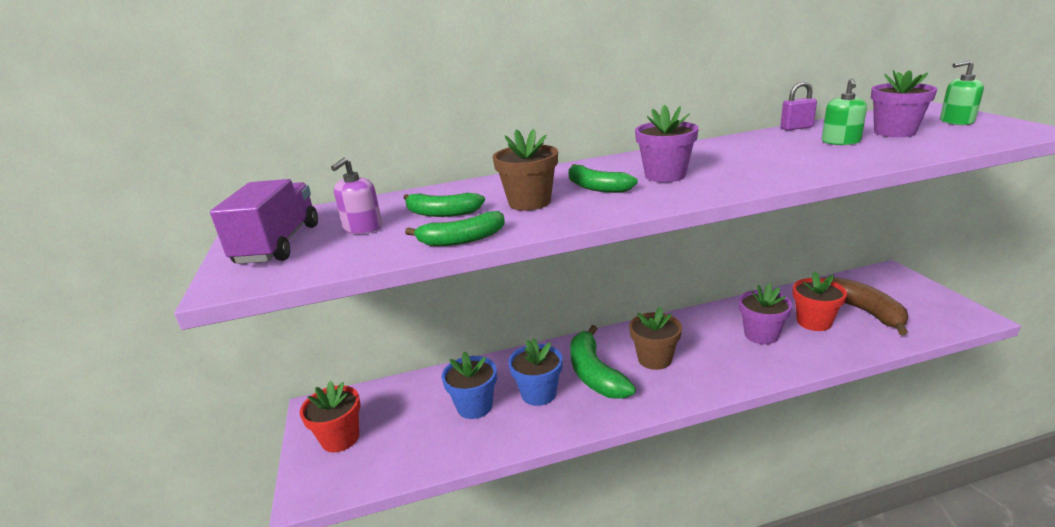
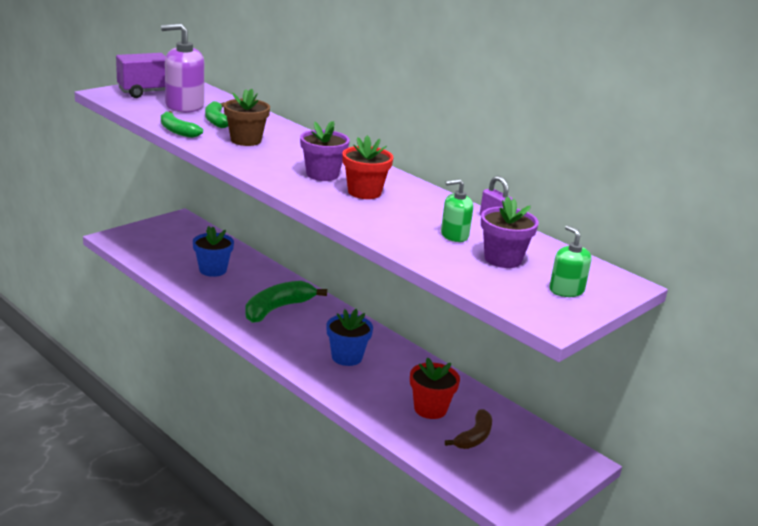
camera: 55 degrees right, 0 degrees up
red flower pot [300,381,360,452] -> red flower pot moved to [343,135,393,199]
purple soap dispenser [331,158,382,234] -> purple soap dispenser [161,23,204,113], size x1.75
blue flower pot [508,339,563,406] -> blue flower pot moved to [327,309,373,366]
green banana [568,164,638,193] -> none
brown flower pot [629,307,682,370] -> none
purple flower pot [739,283,792,344] -> none
brown banana [821,277,909,335] -> brown banana [445,409,492,449], size x0.63

